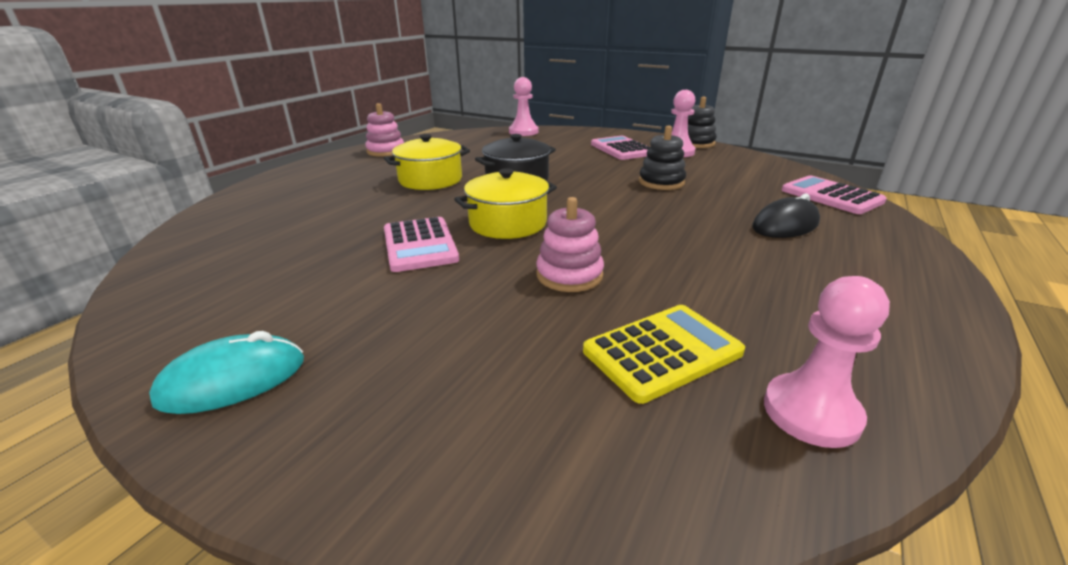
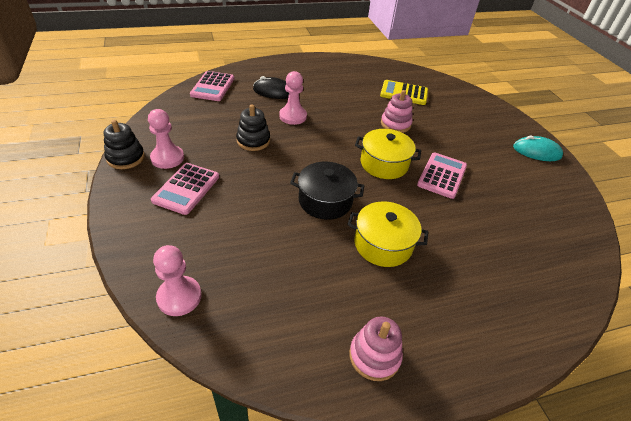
camera: 140 degrees left, 15 degrees up
pink pawn [764,276,890,448] -> pink pawn moved to [279,71,307,125]

